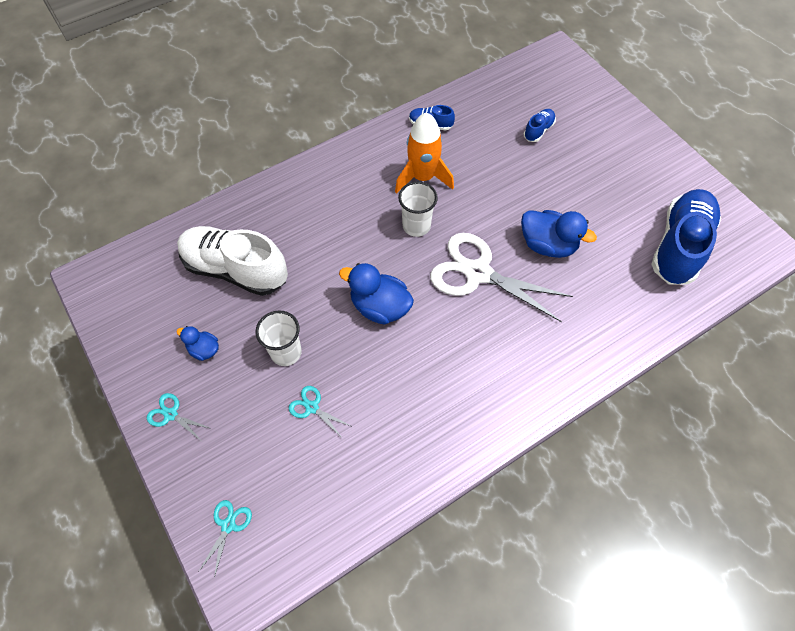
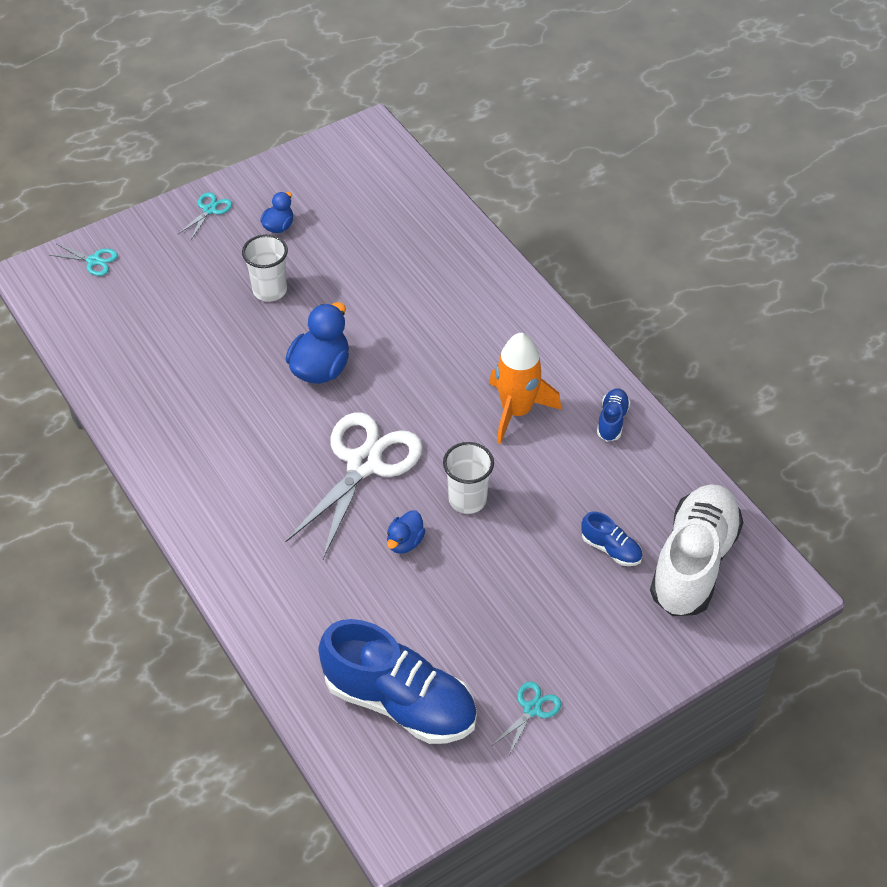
camera: 90 degrees right, 10 degrees down
white shoe [177,226,288,296] -> white shoe moved to [650,484,743,616]
turquoise scissors [289,386,351,439] -> turquoise scissors moved to [493,682,561,757]
white cup [398,181,438,237] -> white cup moved to [443,442,494,514]
blue duck [521,210,597,258] -> blue duck [387,510,425,554], size x0.56

